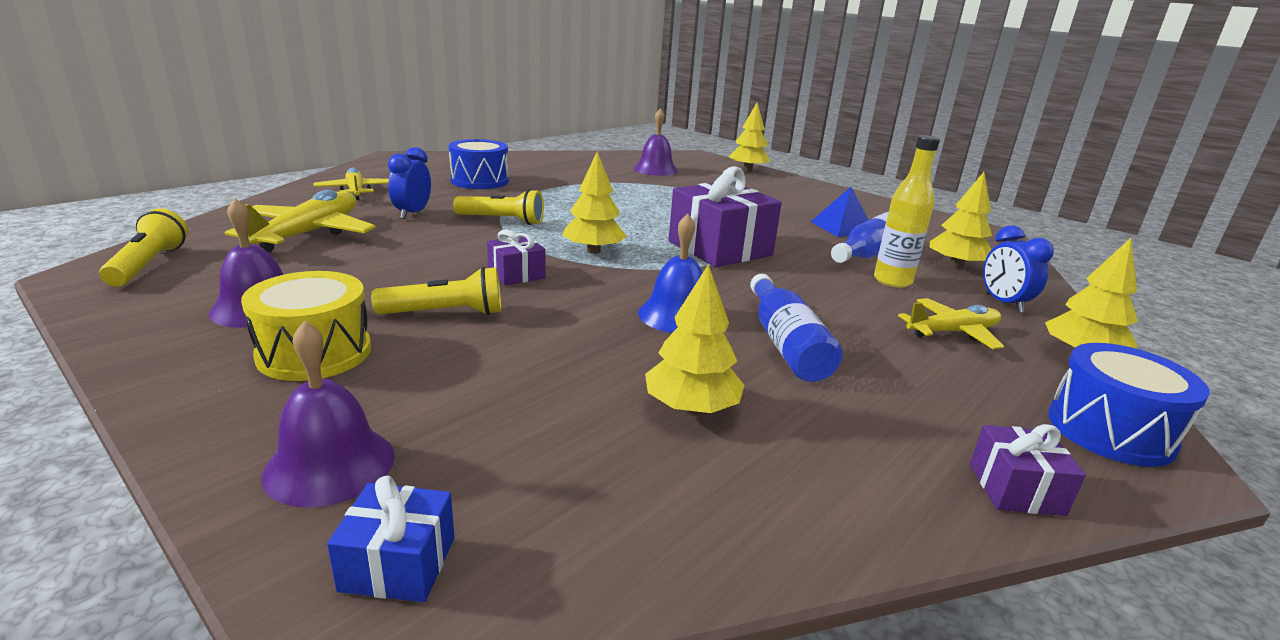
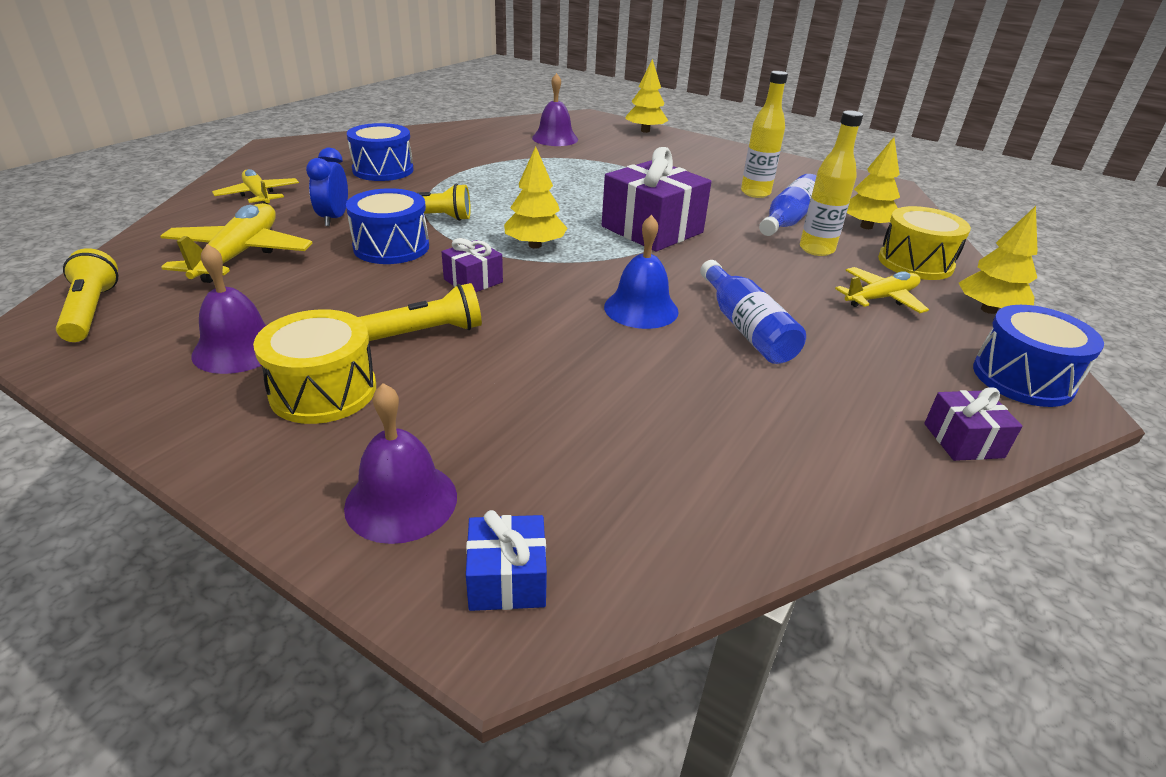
camera: 10 degrees left, 10 degrees up
yellow tree [645,264,745,414] -> none
blue pyramid [811,187,868,237] -> yellow bottle [741,71,788,198]
blue clock [983,226,1054,313] -> yellow drum [878,206,971,280]
none -> blue drum [346,188,429,264]

